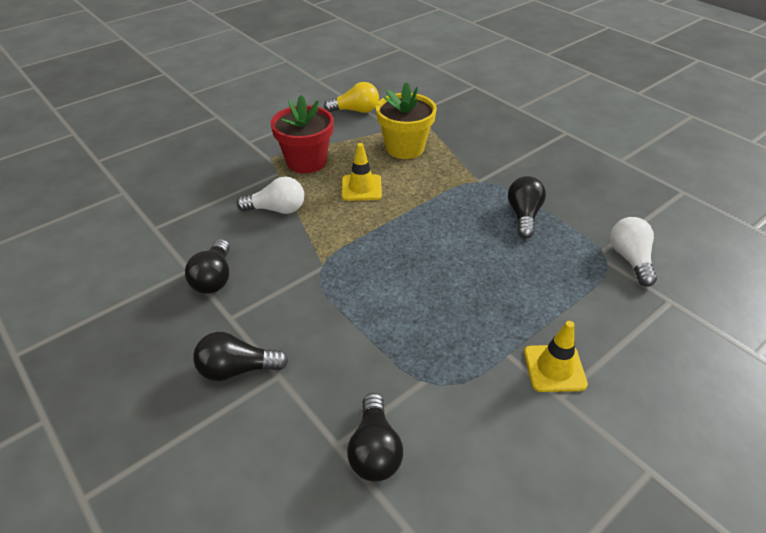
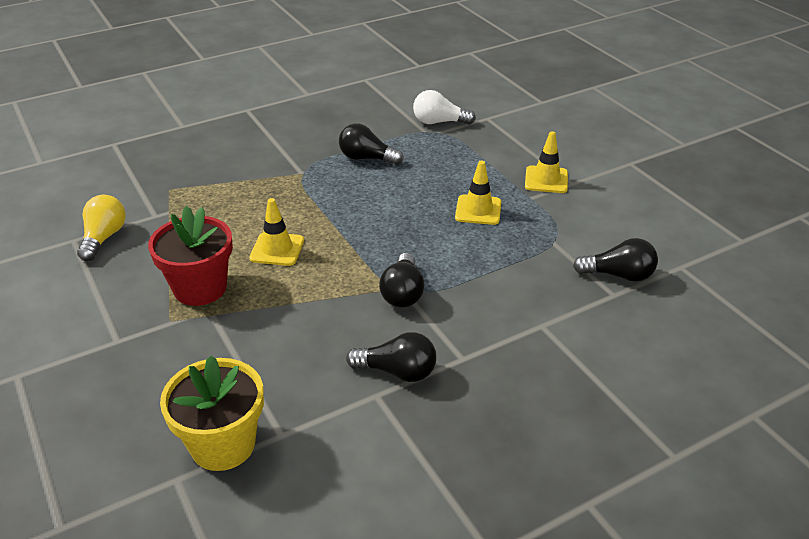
camera: 80 degrees left, 5 degrees down
black light bulb [193,332,288,381] -> black light bulb moved to [379,253,425,308]
white light bulb [237,177,304,214] -> none
yellow flower pot [376,82,437,159] -> yellow flower pot moved to [160,355,264,471]
none -> yellow traffic cone [455,161,501,225]

